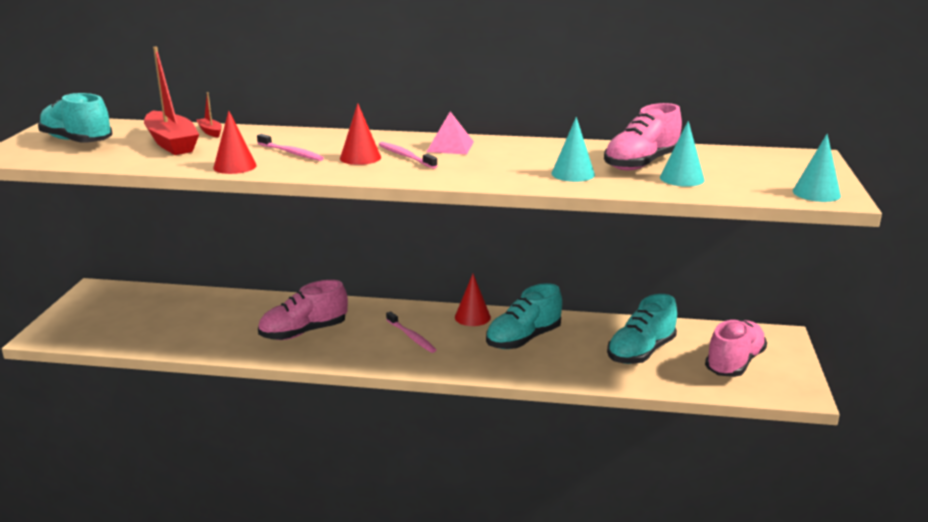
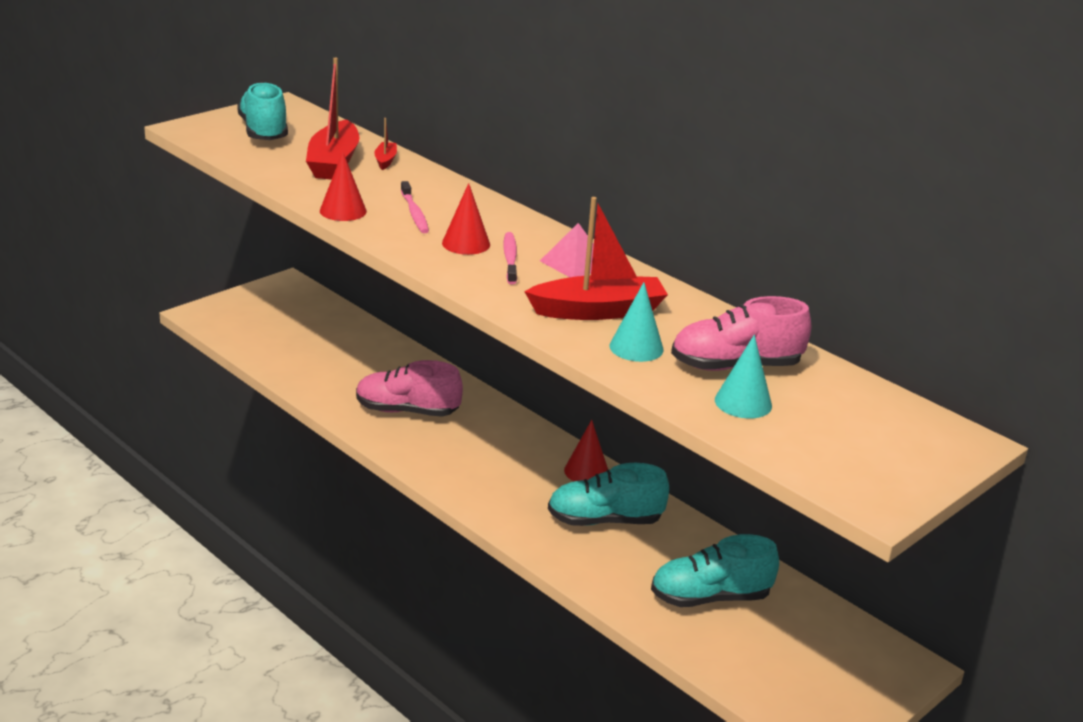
camera: 35 degrees right, 5 degrees up
pink toothbrush [386,311,436,353] -> none
pink shoe [705,320,767,377] -> none
turquoise cone [793,134,841,202] -> none
none -> red boat [524,197,668,320]

